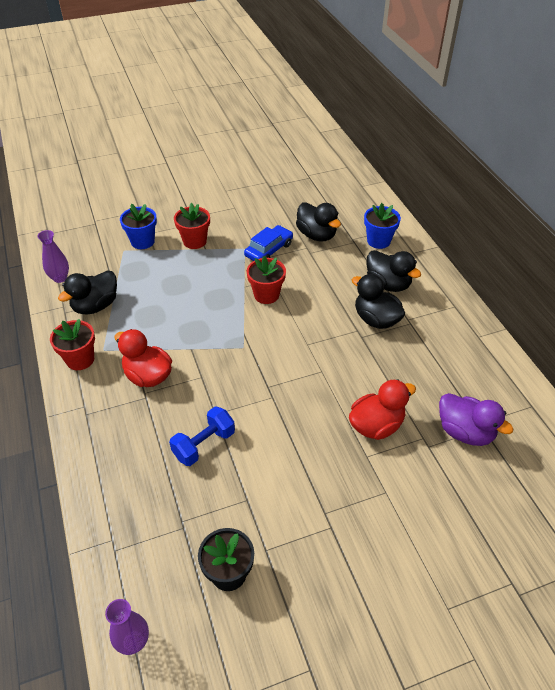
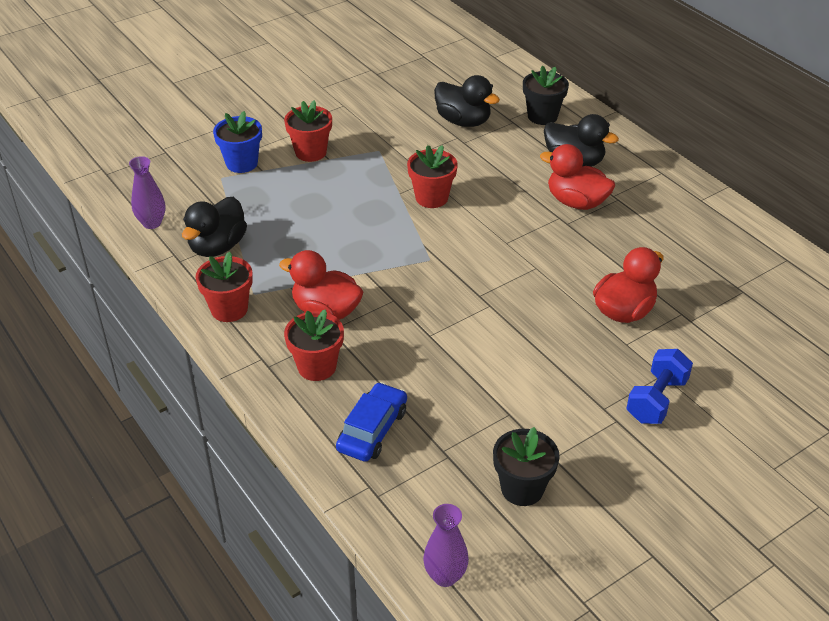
camera: 15 degrees left, 5 degrees down
blue dumbbell [169,407,235,466] -> blue dumbbell moved to [626,349,693,424]
blue car [244,225,293,261] -> blue car moved to [336,382,407,462]
black duck [352,274,405,329] -> red duck [540,144,615,210]
blue flower pot [364,203,401,249] -> black flower pot [523,66,569,125]
purple duck [439,393,513,446] -> none
none -> red flower pot [284,309,344,381]

